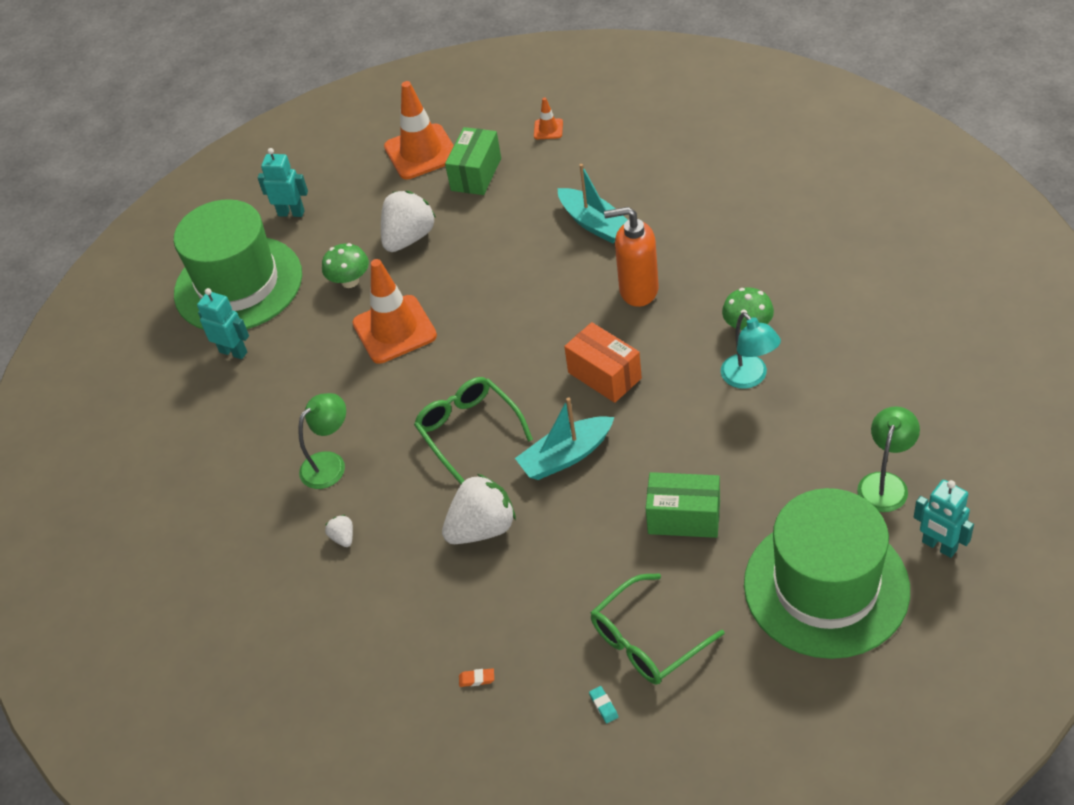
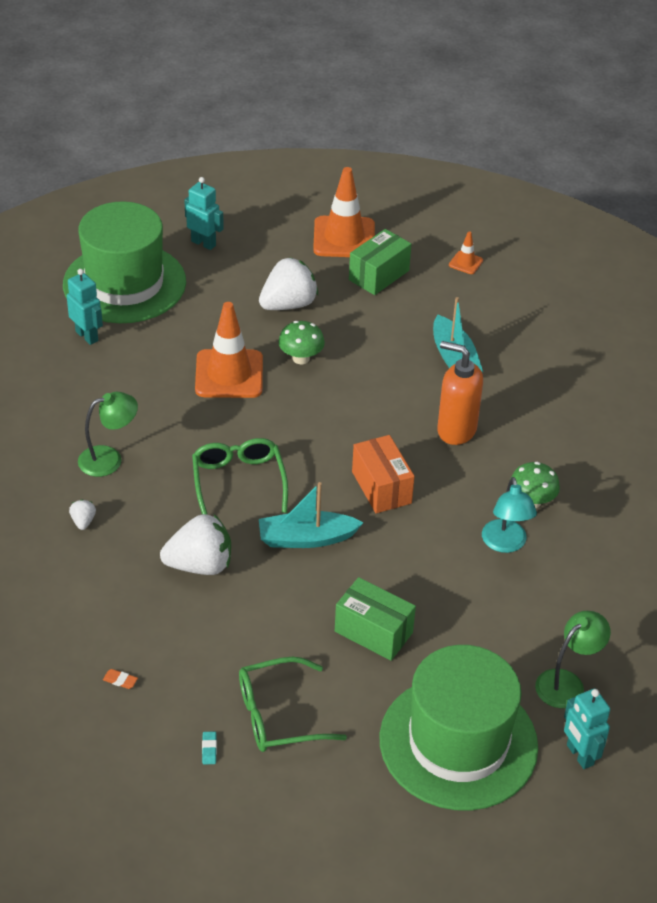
camera: 15 degrees right, 5 degrees down
green mushroom [322,243,369,288] -> green mushroom moved to [278,321,325,364]

